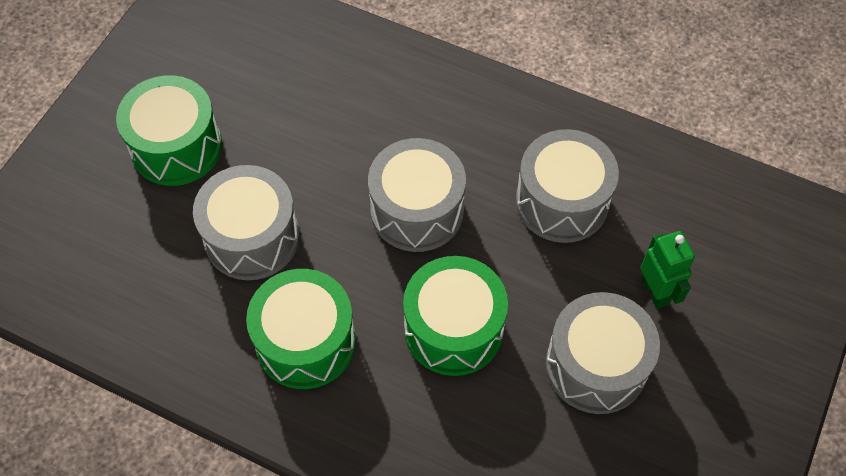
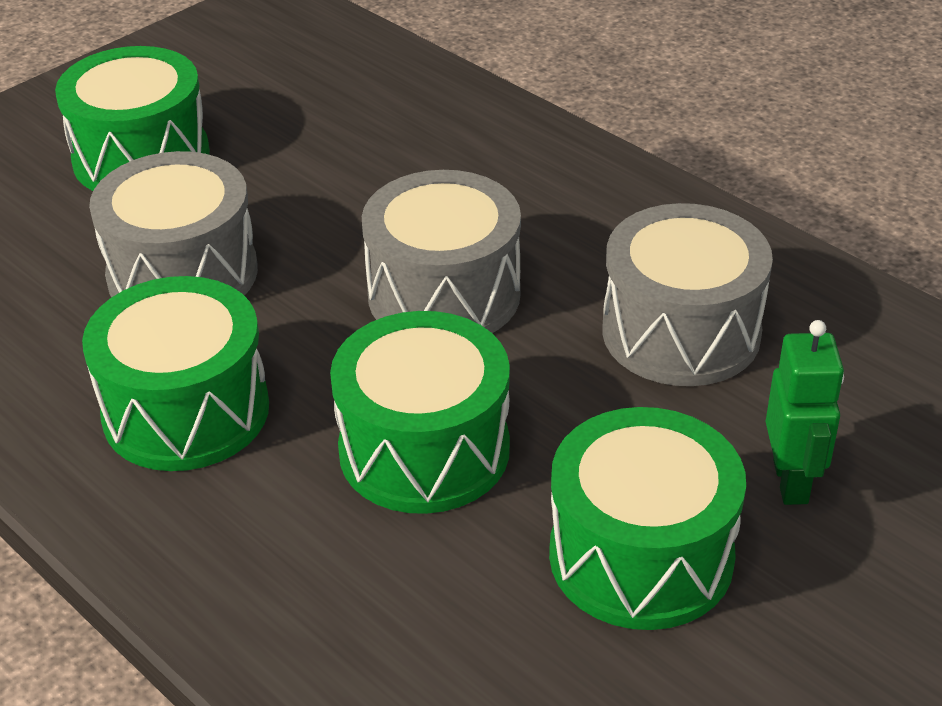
camera: 20 degrees right, 20 degrees down
grey drum [546,292,660,414] -> green drum [549,407,746,630]

